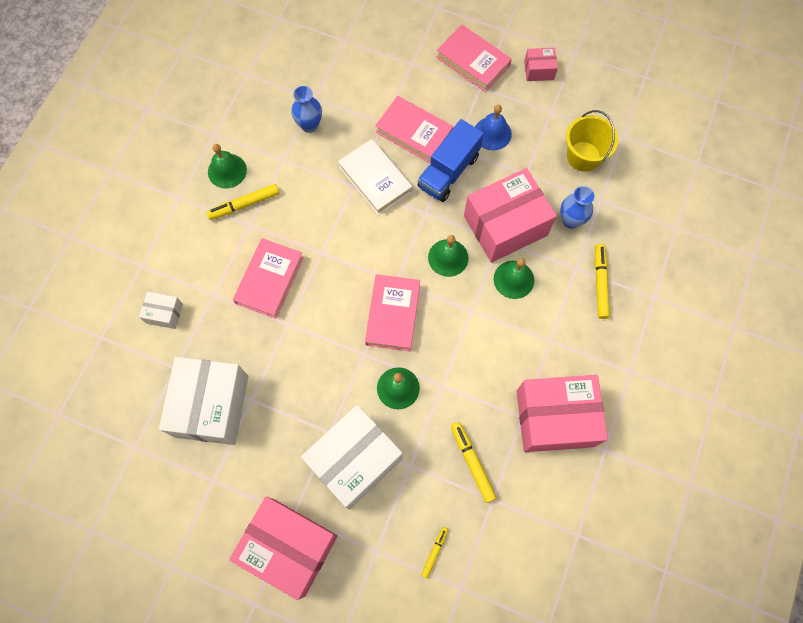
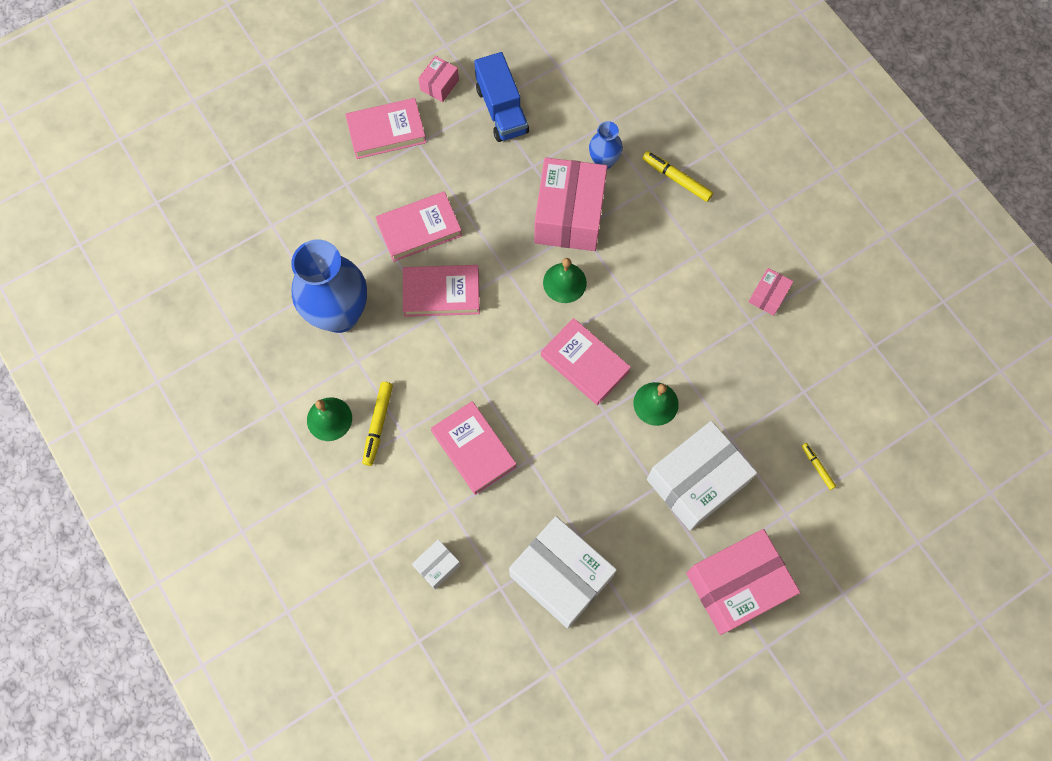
camera: 55 degrees left, 0 degrees up
blue vase [291,86,322,133] -> blue vase [291,240,367,333], size x2.06
white box [301,405,402,510] -> white box turned 60 degrees clockwise [647,421,757,531]
white book [338,139,412,215] -> pink book [403,265,480,317]
blue truck [418,119,484,202] -> blue truck moved to [474,52,529,142]
yellow marker [451,422,497,503] -> none
blue bell [475,105,512,150] -> none
green bell [494,258,534,299] -> none
pink box [516,375,608,452] -> pink box [749,268,794,316], size x0.45
yellow bucket [566,110,619,172] -> none

